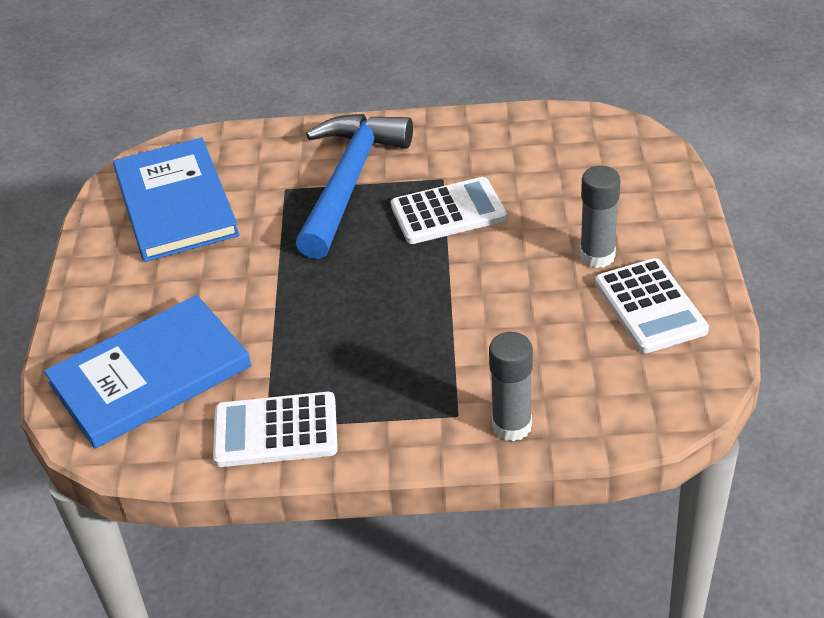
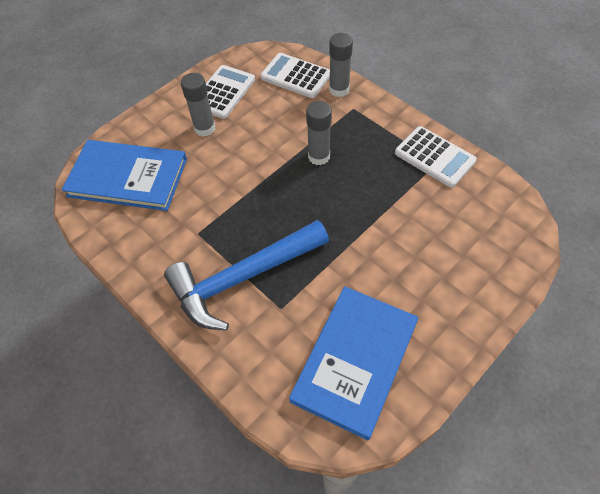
camera: 135 degrees left, 15 degrees up
blue book [44,295,251,449] -> blue book moved to [62,140,187,211]
white calculator [391,177,507,244] -> white calculator moved to [260,53,330,98]
none -> grey glue stick [306,101,332,165]

